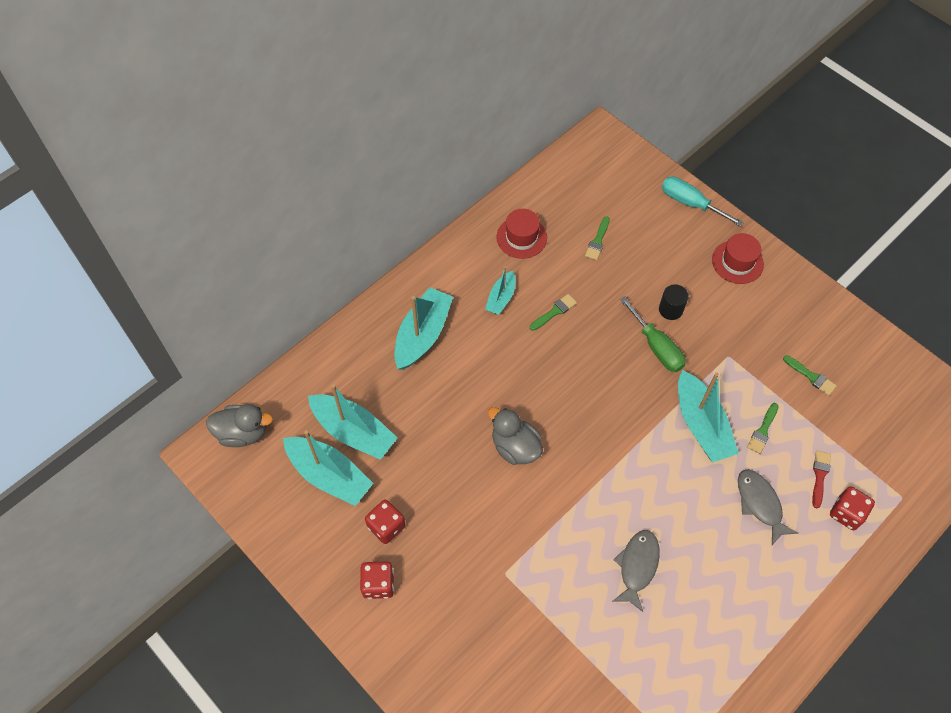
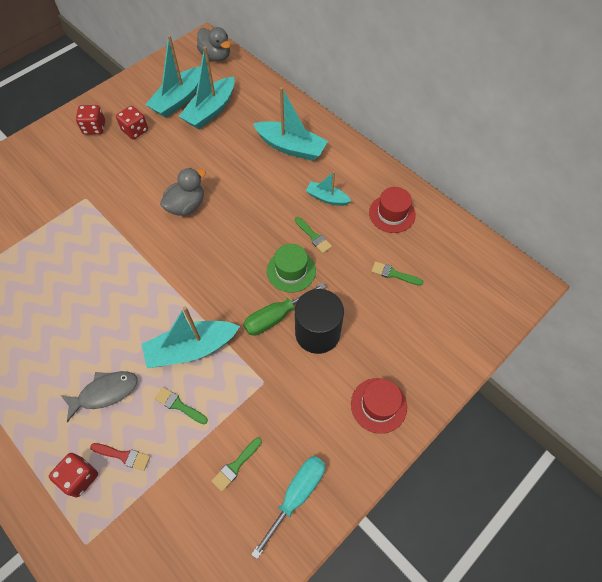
camera: 90 degrees right, 0 degrees up
grey duck [206,404,273,447] -> grey duck turned 45 degrees counterclockwise [197,27,230,61]
grey fish [612,530,660,612] -> none
black cylinder [659,284,689,320] -> black cylinder [295,289,344,354], size x1.86
turquoise screwdriver [662,177,744,227] -> turquoise screwdriver moved to [251,456,325,559]
none -> green hat [267,244,316,293]

